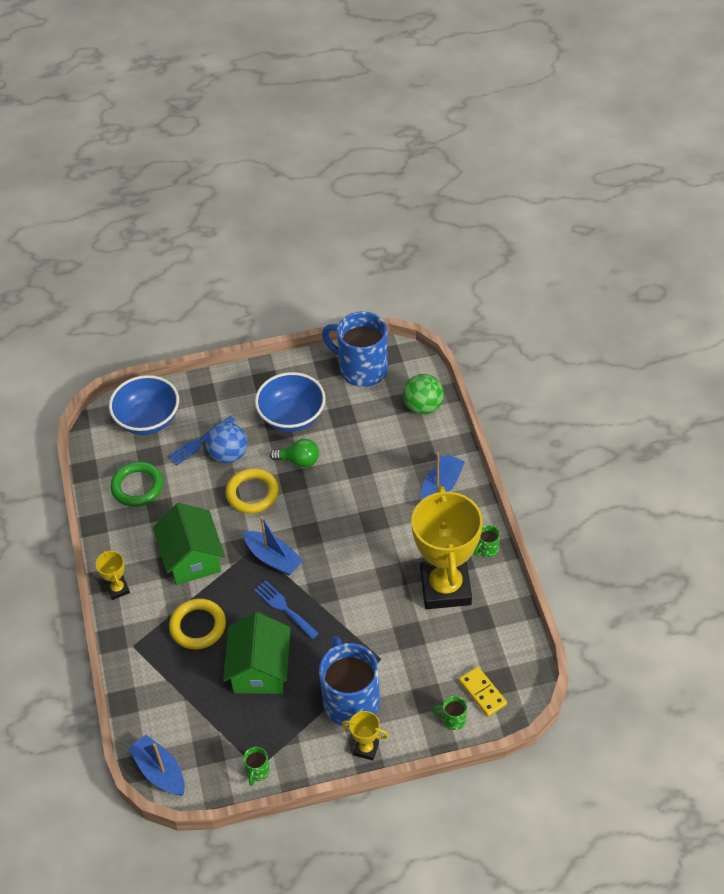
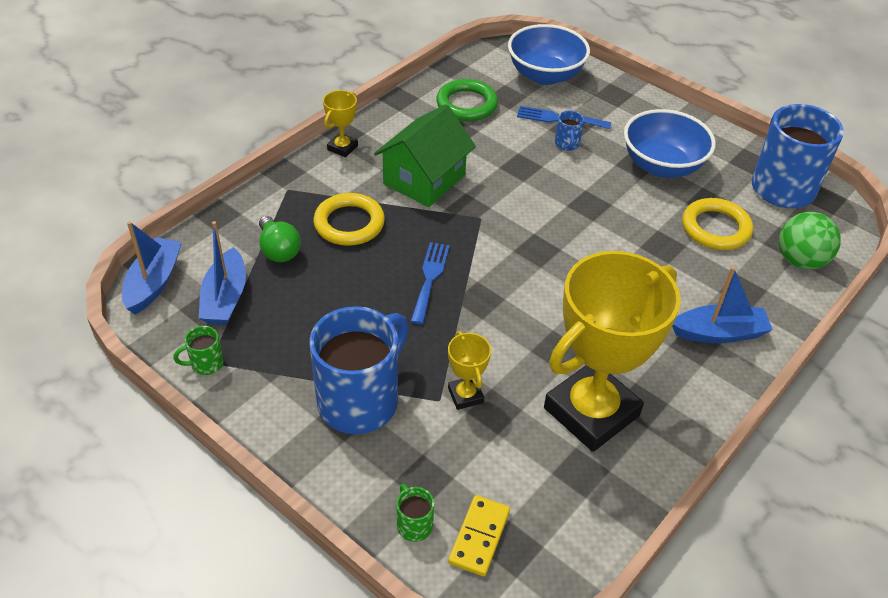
camera: 50 degrees right, 5 degrees down
blue ball [206,422,247,463] -> blue mug [555,111,584,151]
green house [223,612,290,694] -> none
yellow ring [225,468,279,514] -> yellow ring moved to [682,198,753,250]
blue boat [243,516,304,575] -> blue boat moved to [199,221,246,325]
green light bulb [270,439,319,468] -> green light bulb moved to [259,216,301,262]
yellow trophy [341,711,389,760] -> yellow trophy moved to [448,331,491,410]
green mug [474,525,500,557] -> none

